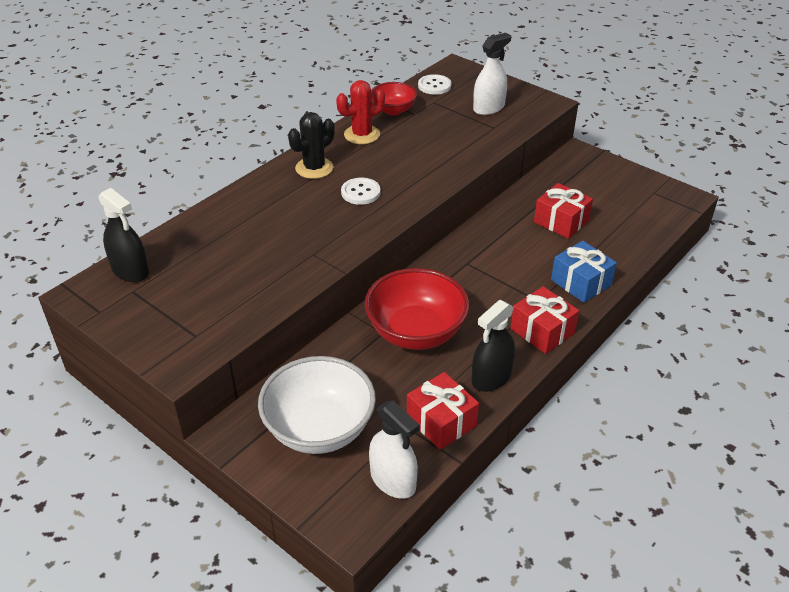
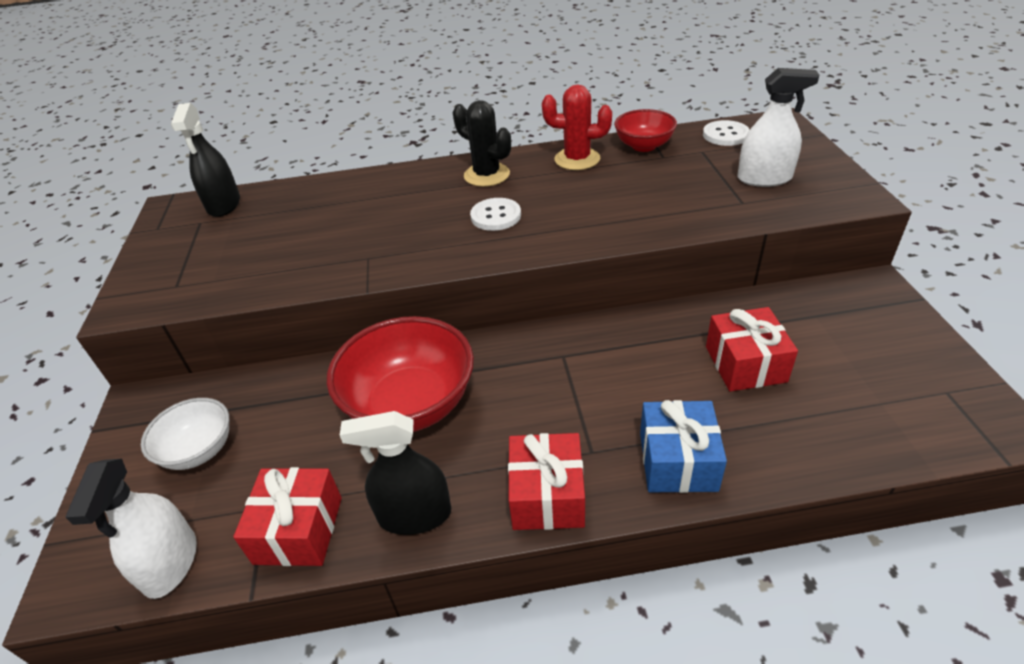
camera: 45 degrees right, 0 degrees up
white bowl [258,356,376,454] -> white bowl [141,398,229,470], size x0.57
black cactus [288,112,335,179] -> black cactus turned 45 degrees clockwise [453,100,511,187]

